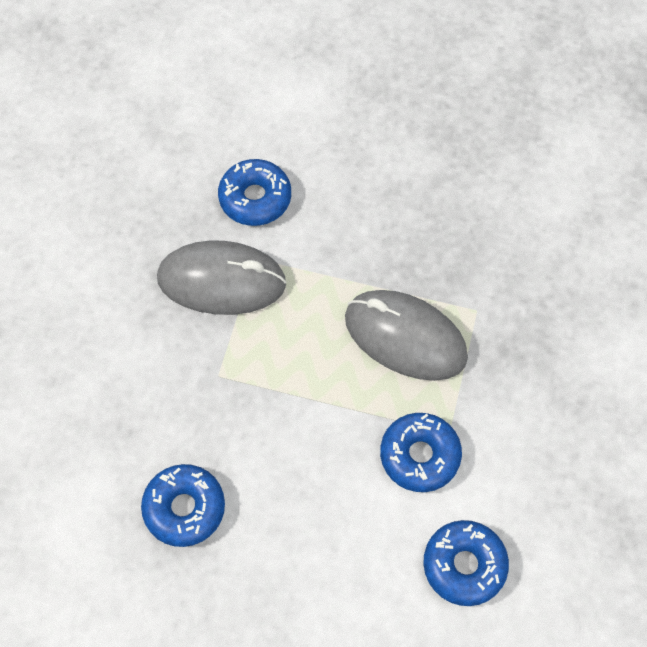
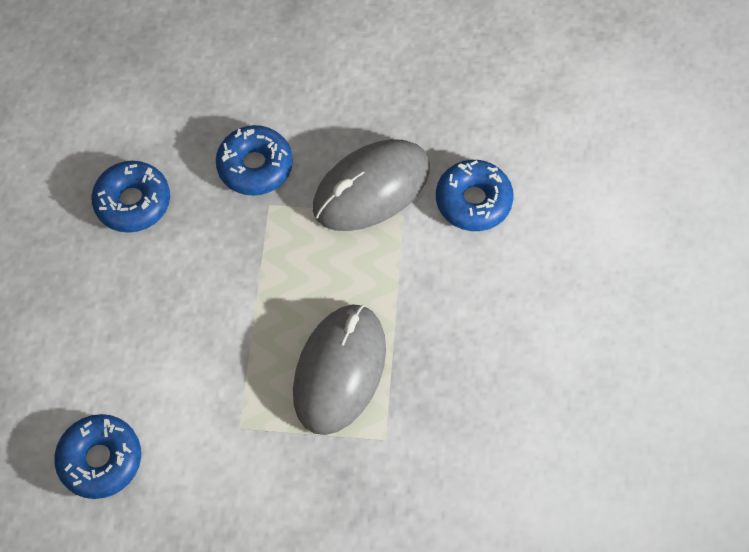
camera: 80 degrees right, 0 degrees up
grey mouse [157,241,287,315] -> grey mouse turned 60 degrees clockwise [313,139,430,231]
blue donut [380,413,462,492] -> blue donut moved to [216,125,293,196]

